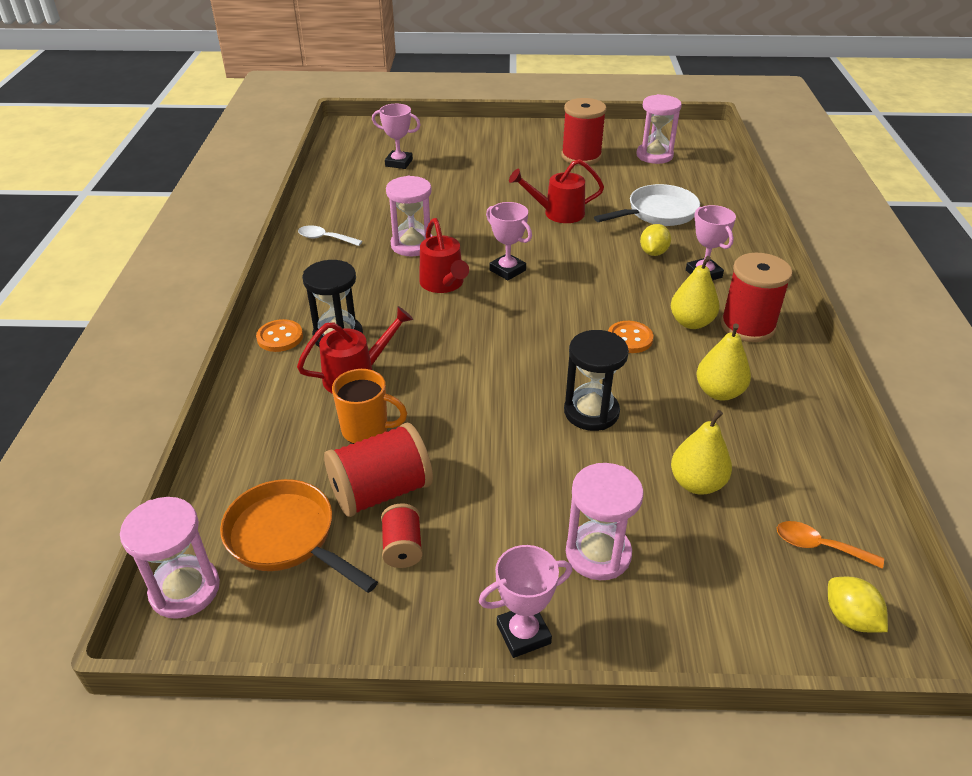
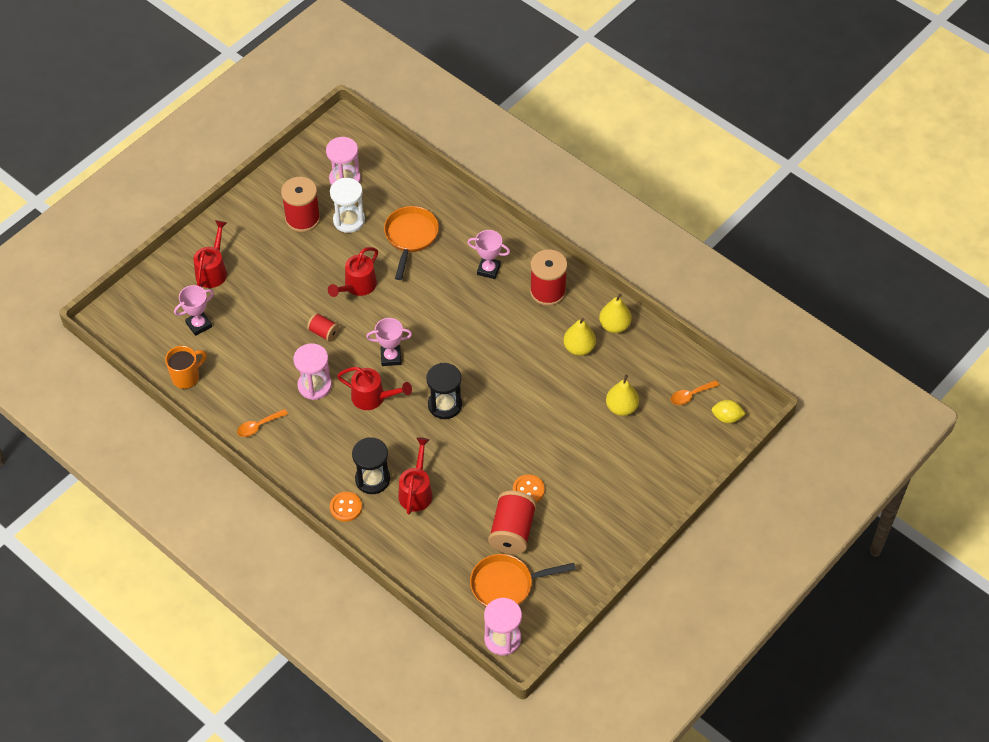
camera: 50 degrees left, 15 degrees up
white spoon [298,225,362,246] -> orange spoon [237,409,288,437]
orange mug [332,369,407,444] -> orange mug moved to [165,346,206,389]
red spool [381,503,423,568] -> red spool moved to [307,313,339,342]
pink trophy [479,545,572,658] -> none
black hourglass [564,330,629,431] -> black hourglass moved to [426,363,462,419]
pink hourglass [566,463,644,580] -> none
white pan [594,184,700,226] -> orange pan [384,206,439,280]
orange button [608,321,653,353] -> orange button moved to [513,474,545,502]
yellow lemon [640,224,671,256] -> none
yellow pear [671,256,719,329] -> yellow pear moved to [599,293,631,333]
none -> red watering can [193,220,227,288]
none -> white hourglass [330,178,365,233]

